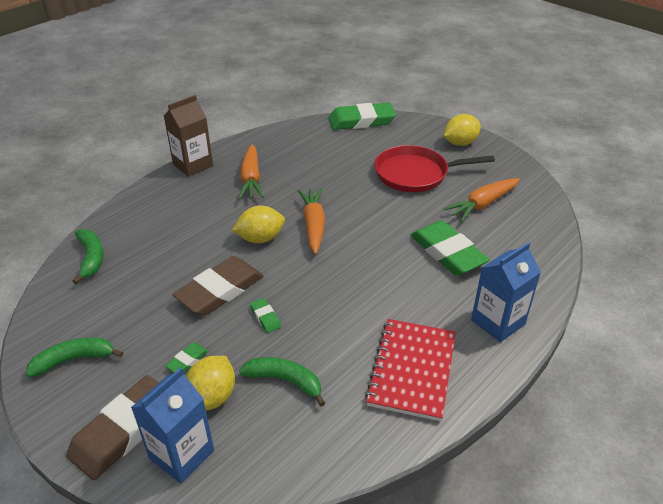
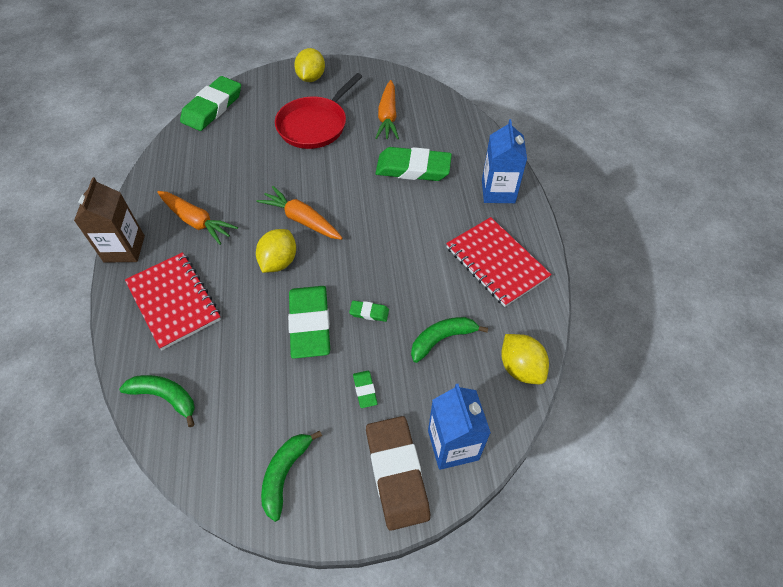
camera: 50 degrees left, 15 degrees up
brown eraser [172,256,264,316] -> green eraser [288,286,330,359]
yellow lemon [186,356,235,411] -> yellow lemon moved to [501,334,549,384]
none -> red notebook [125,252,221,350]

